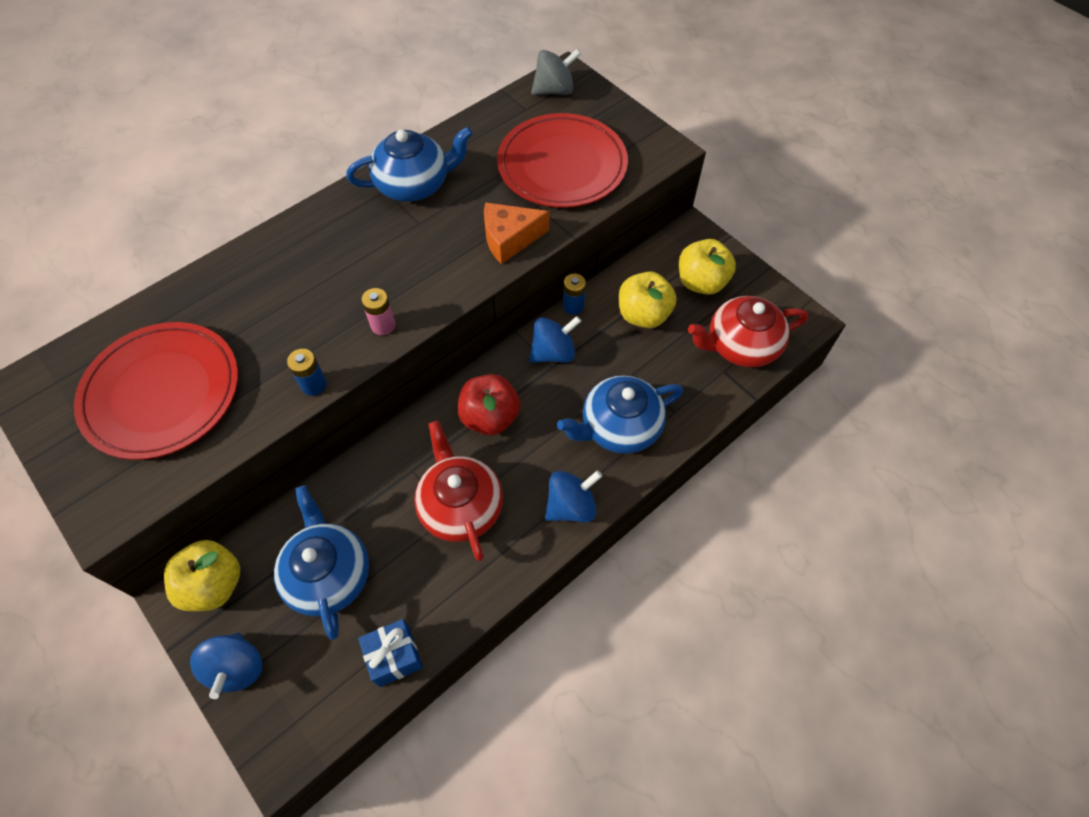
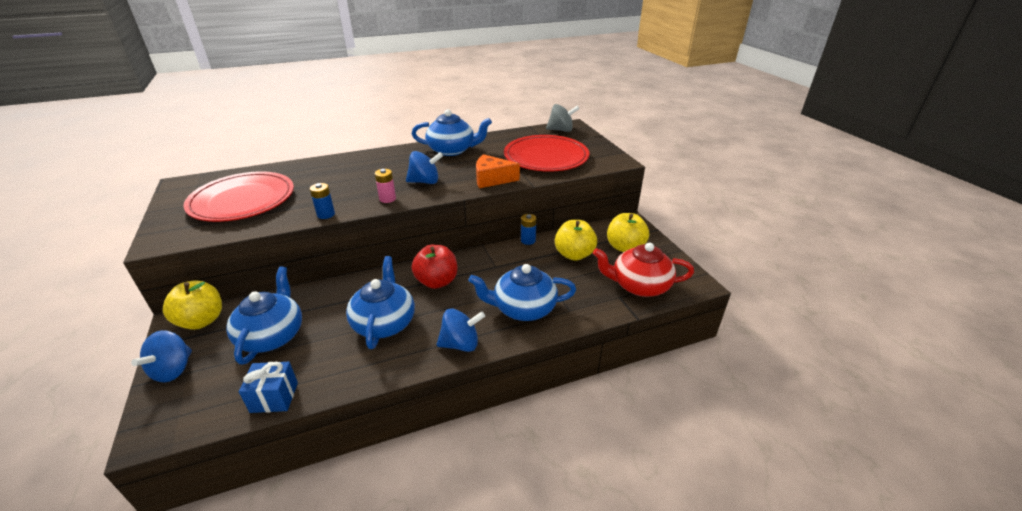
camera: 20 degrees right, 25 degrees down
red teapot [414,421,503,561] -> blue teapot [346,256,415,349]
blue spinning top [529,316,581,363] -> blue spinning top moved to [406,151,443,184]

